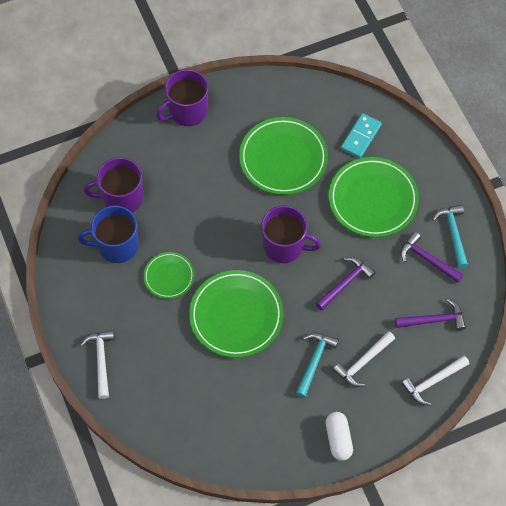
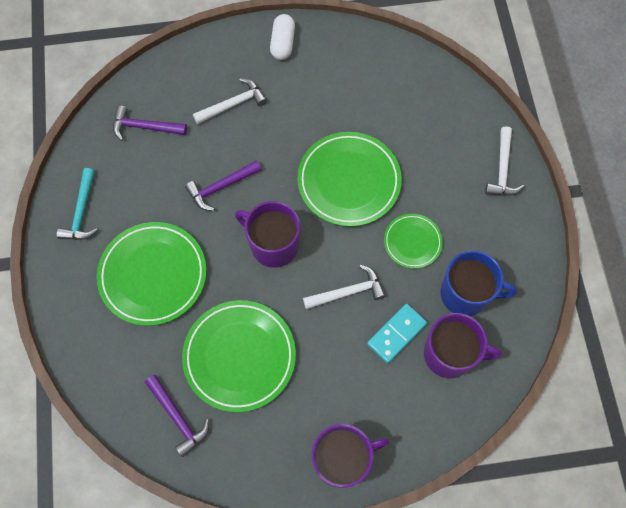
camera: 165 degrees left, 5 degrees up
turquoise hammer [296,333,339,398] -> none
turquoise domino [341,113,382,158] -> turquoise domino moved to [367,304,427,364]
purple hammer [401,232,463,283] -> purple hammer moved to [145,375,209,457]
white hammer [401,356,469,405] -> white hammer moved to [303,265,386,309]

